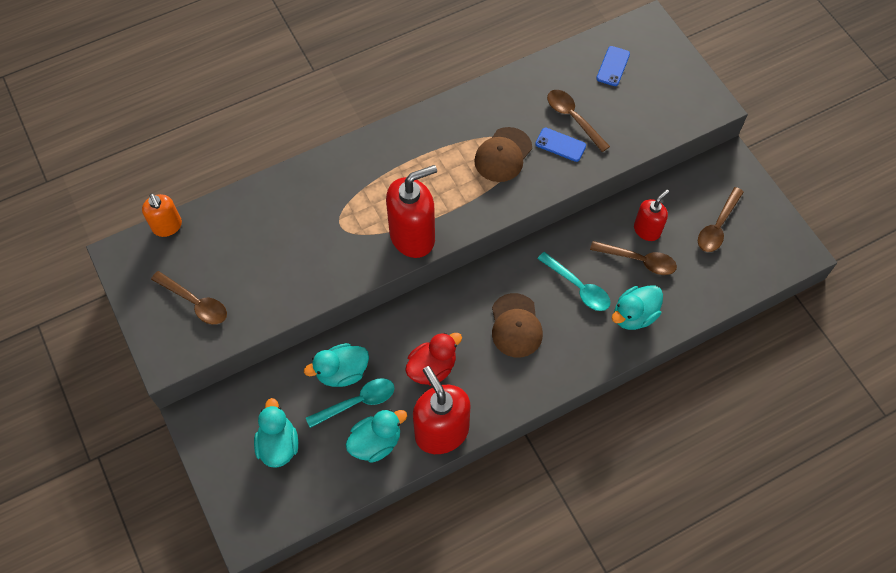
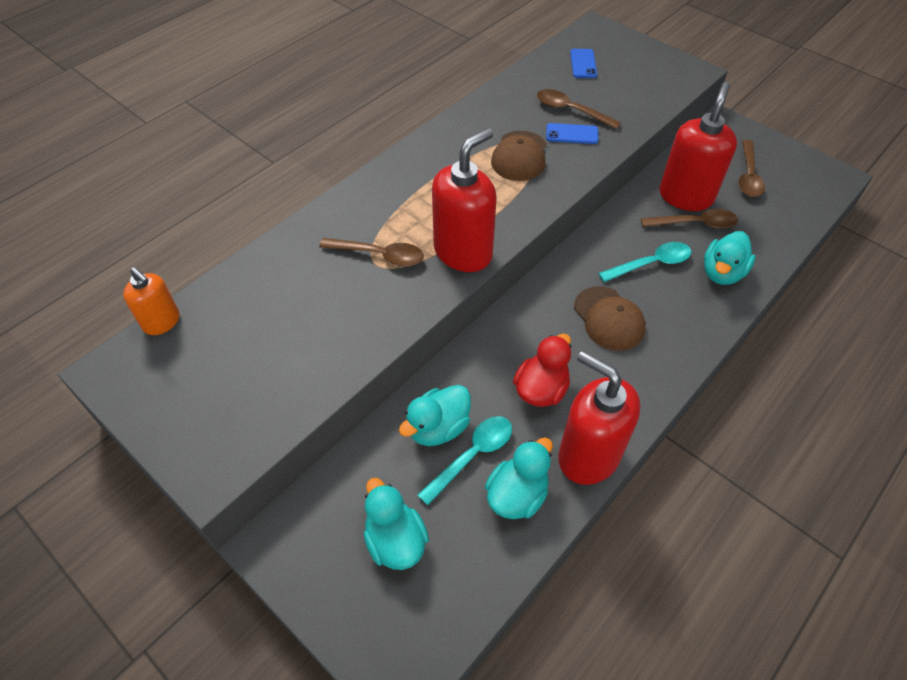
camera: 20 degrees left, 10 degrees down
brown spoon [151,271,227,325] -> brown spoon moved to [319,238,424,267]
turquoise spoon [538,252,610,311] -> turquoise spoon turned 45 degrees counterclockwise [598,242,691,282]
red soap dispenser [634,189,669,241] -> red soap dispenser [659,82,737,211], size x1.75

